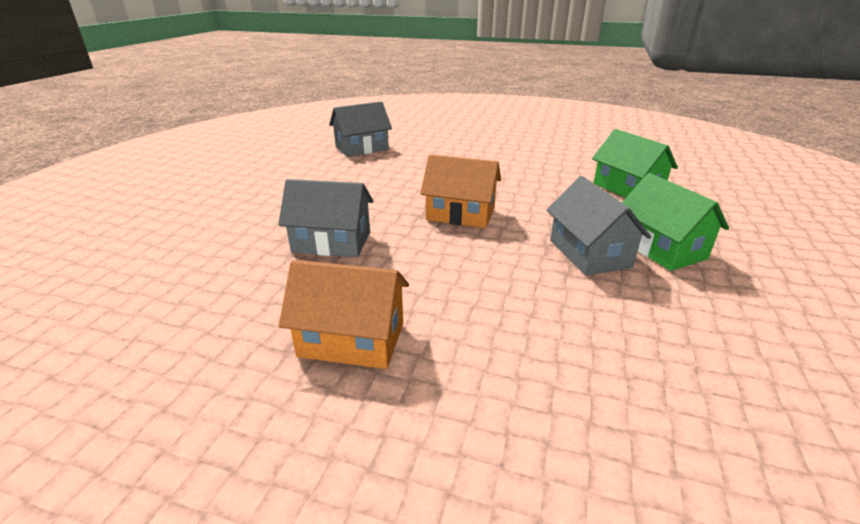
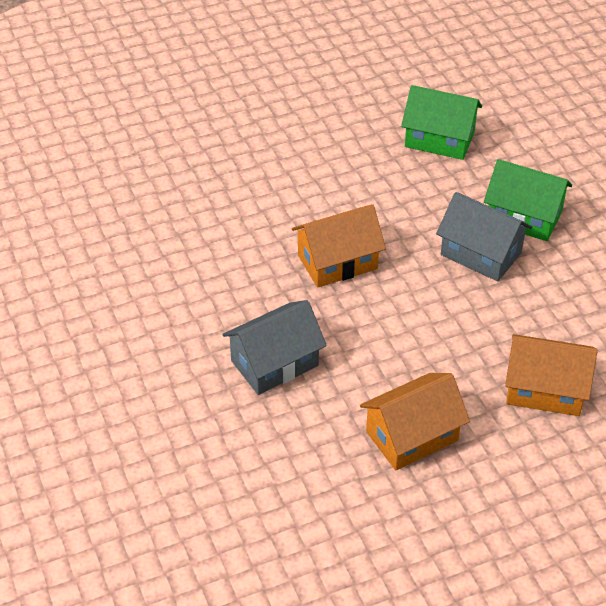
camera: 40 degrees left, 15 degrees up
grey house [329,101,392,157] -> none
none -> orange house [505,334,598,416]

